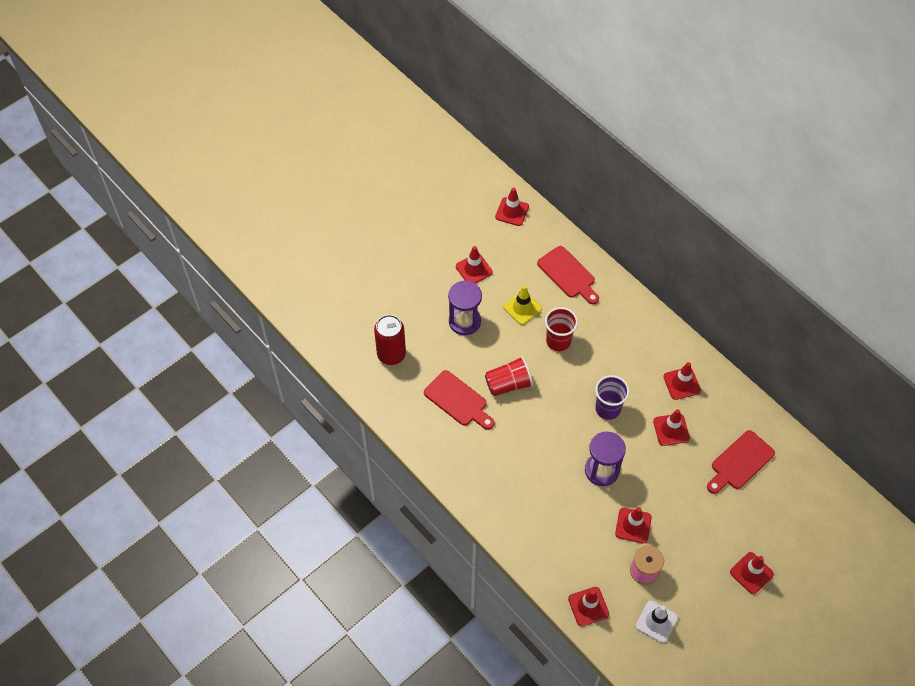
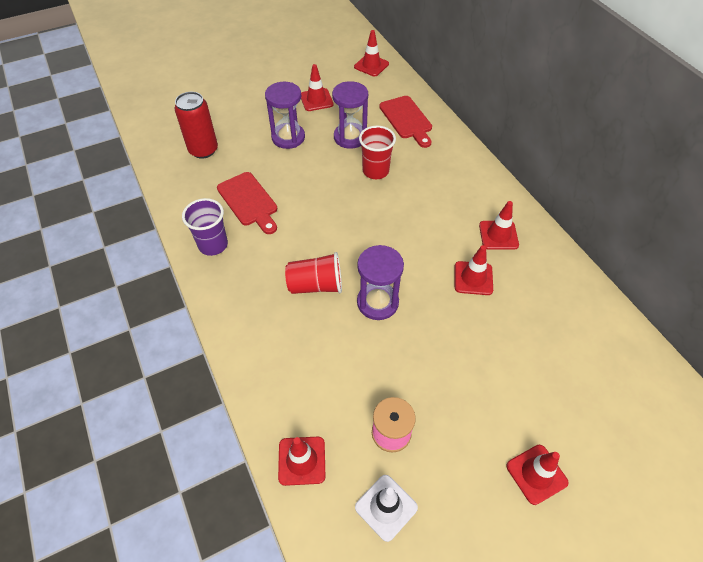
camera: 15 degrees right, 5 degrees down
red cup [485,356,533,396] -> red cup moved to [285,252,342,294]
yellow traffic cone [503,285,542,325] -> purple hourglass [332,81,368,149]
purple cup [595,375,630,420] -> purple cup moved to [182,198,228,256]
red traffic cone [615,507,652,544] -> none
red cutting board [707,430,775,494] -> none

